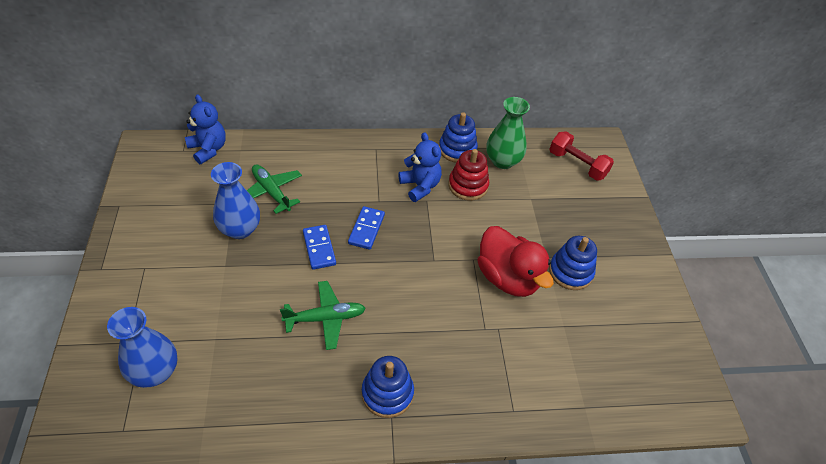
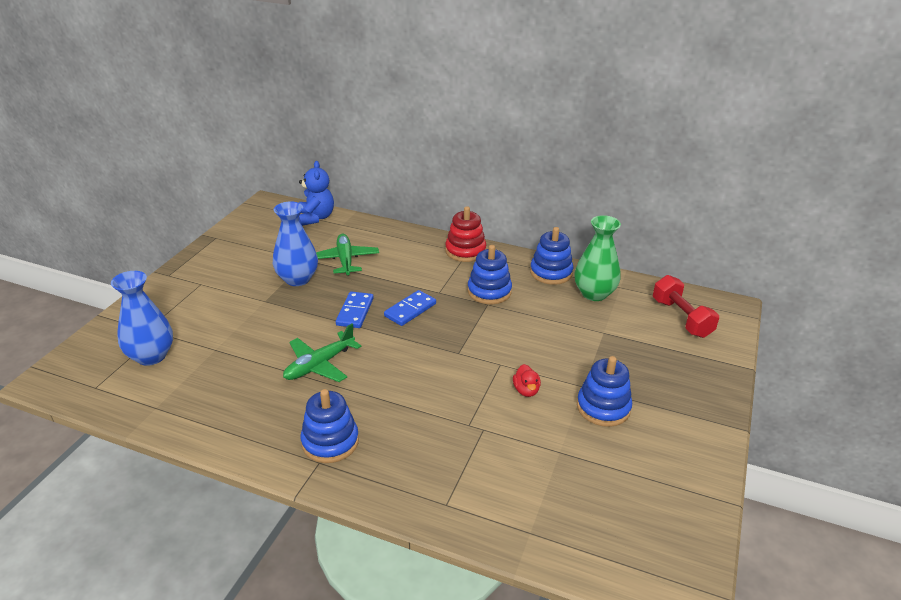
camera: 30 degrees right, 15 degrees down
green plane [280,281,366,350] -> green plane turned 120 degrees clockwise [283,324,361,382]
blue teddy bear [399,132,442,202] -> blue stacking toy [468,245,512,304]
red stacking toy [448,149,489,201] -> red stacking toy moved to [445,206,486,262]
red duck [478,226,554,297] -> red duck [513,364,541,397], size x0.40

